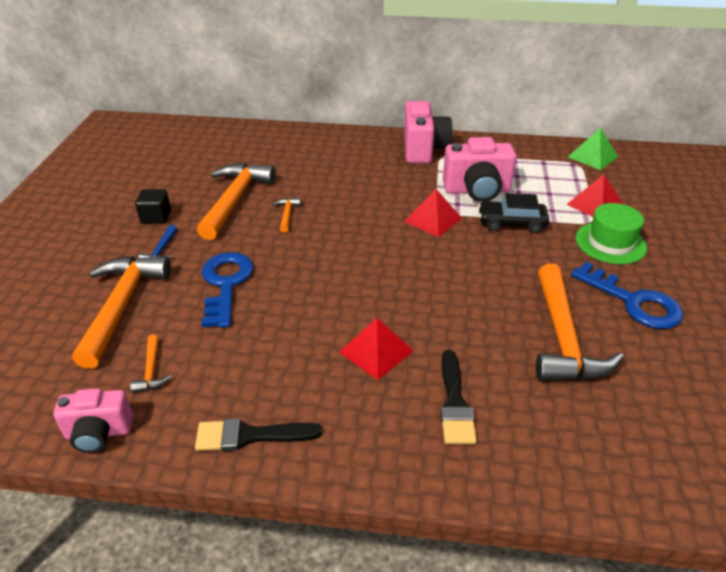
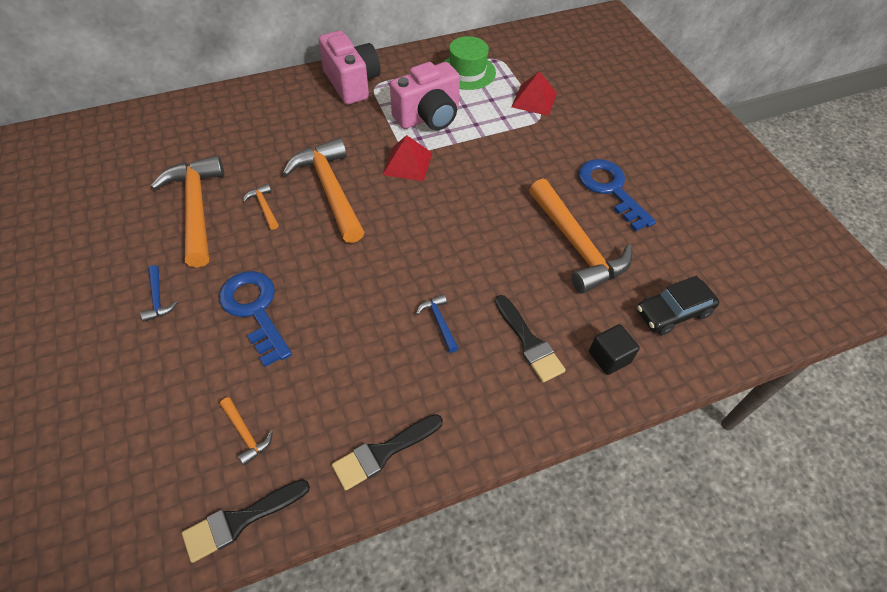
camera: 30 degrees left, 15 degrees up
pink camera [53,388,133,453] -> black brush [182,479,310,563]
orange hammer [72,256,171,369] -> orange hammer moved to [282,138,364,243]
black cube [135,189,171,224] -> black cube moved to [589,324,640,375]
red pyramid [339,318,413,380] -> blue hammer [416,294,459,353]
black car [478,193,549,233] -> black car moved to [637,276,719,335]
green pyramid [568,128,618,170] -> none
blue key [571,262,683,329] -> blue key turned 135 degrees counterclockwise [578,159,656,232]
green hat [576,203,647,264] -> green hat moved to [444,36,496,90]

